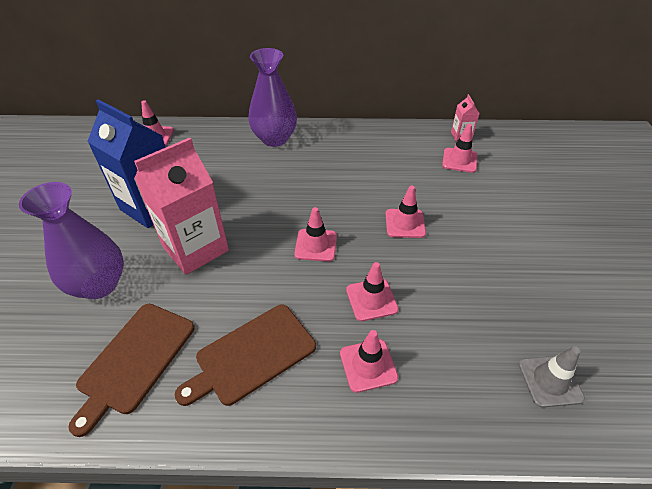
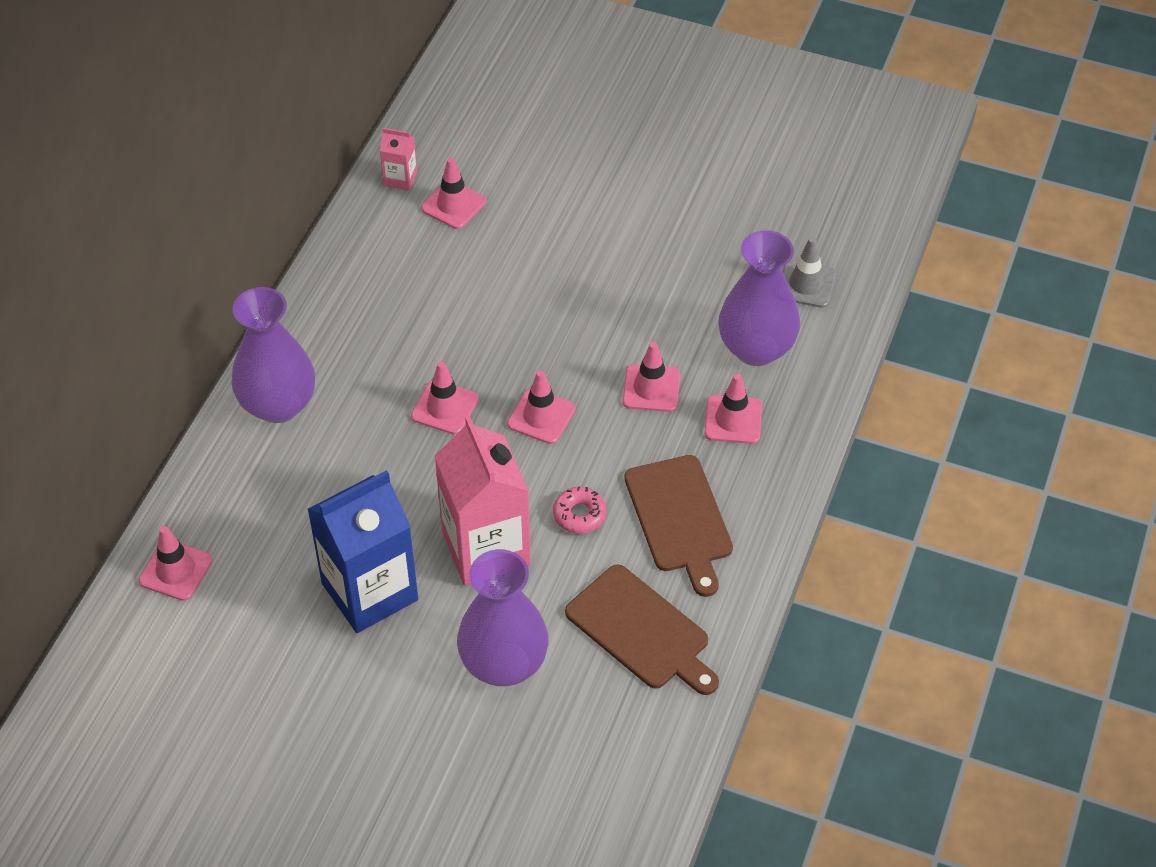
camera: 70 degrees left, 5 degrees up
pink traffic cone [386,186,426,238] -> pink traffic cone moved to [411,361,479,435]
none -> pink donut [553,486,607,534]
none -> purple vase [719,230,800,366]

